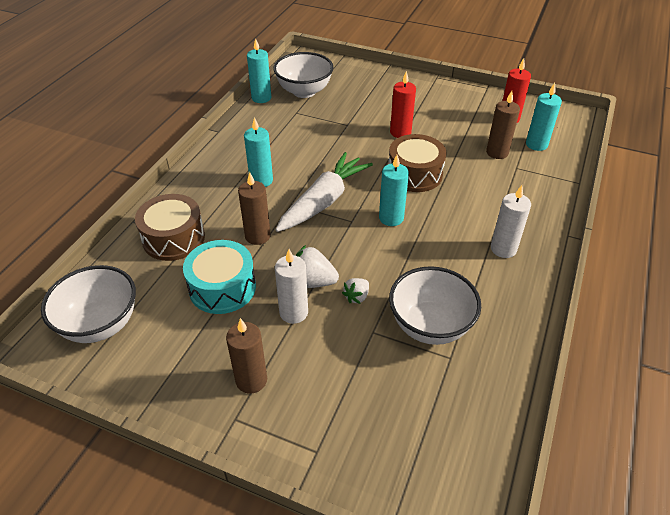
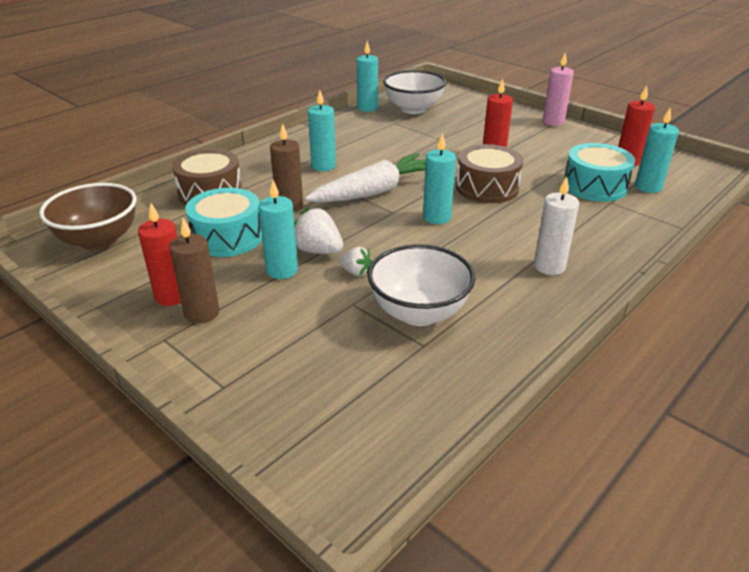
camera: 20 degrees right, 10 degrees down
white bowl [41,265,136,343] -> brown bowl [39,183,137,250]
white candle [275,249,308,324] -> turquoise candle [258,180,298,279]
white strawberry [342,278,369,304] -> white strawberry turned 120 degrees counterclockwise [338,247,372,276]
brown candle [486,91,520,159] -> turquoise drum [564,143,635,202]
none -> red candle [138,203,181,306]
none -> pink candle [543,53,574,126]

